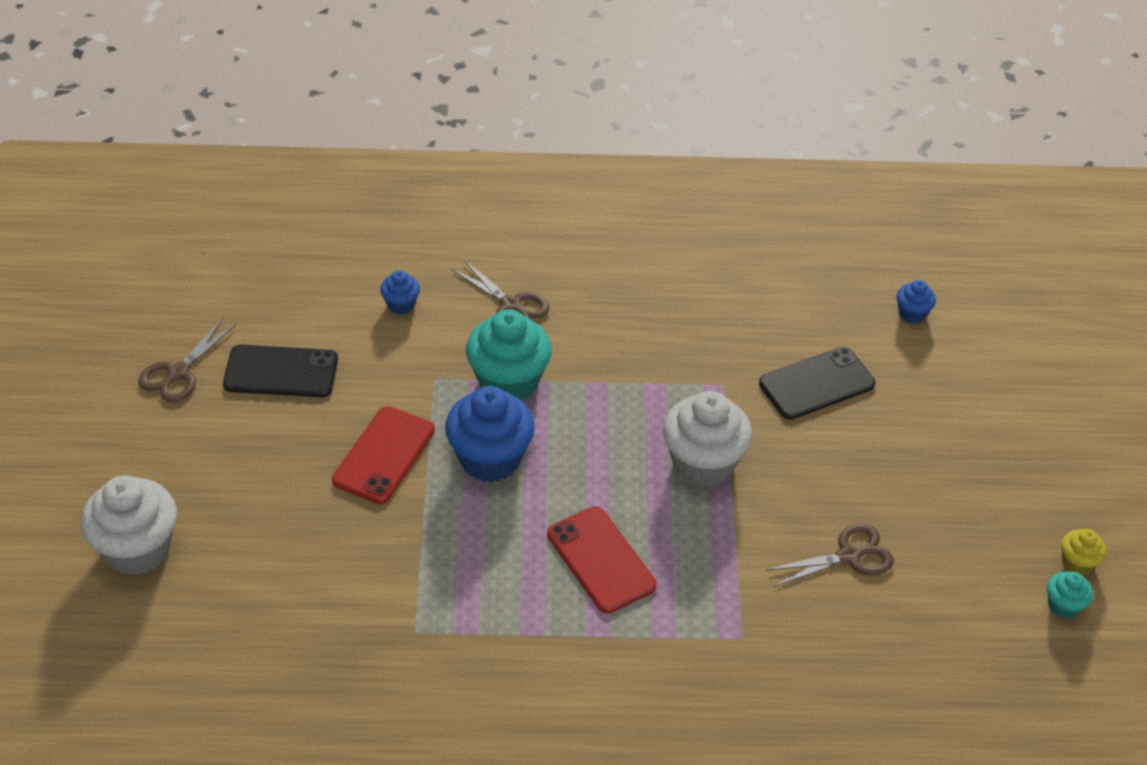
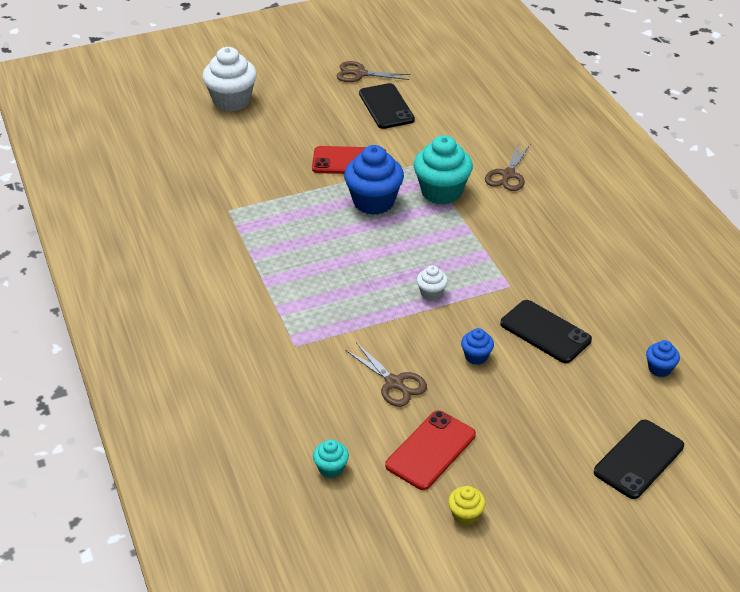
camera: 70 degrees right, 5 degrees down
blue cupcake [380,271,420,315] -> blue cupcake moved to [461,328,494,365]
red phone [547,506,657,614] -> red phone moved to [385,410,476,490]
white cupcake [663,391,752,487] -> white cupcake [417,265,448,301], size x0.48
turquoise cupcake [1047,572,1093,619] -> turquoise cupcake moved to [313,439,349,478]
none -> black phone [594,420,684,499]

